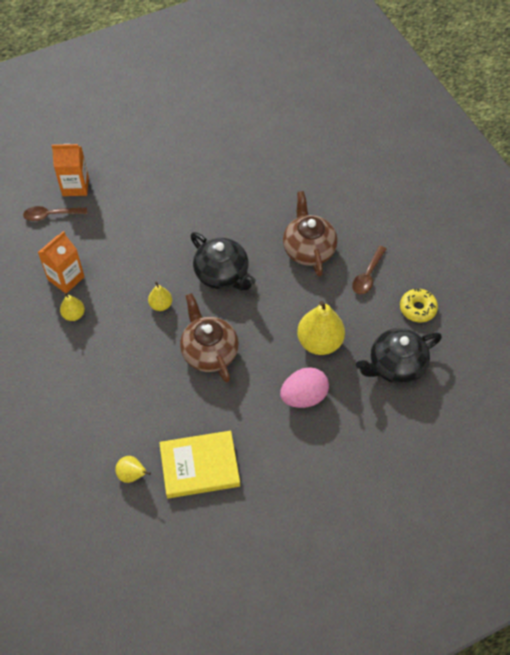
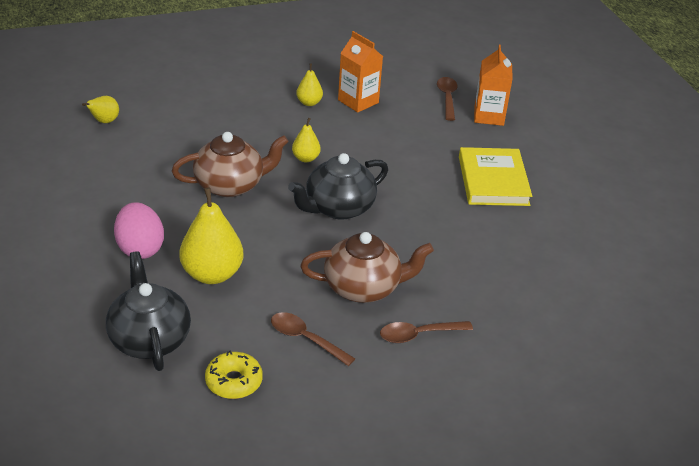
camera: 95 degrees right, 20 degrees down
yellow book [159,430,240,498] -> yellow book moved to [459,147,532,206]
none -> brown spoon [380,321,473,343]

